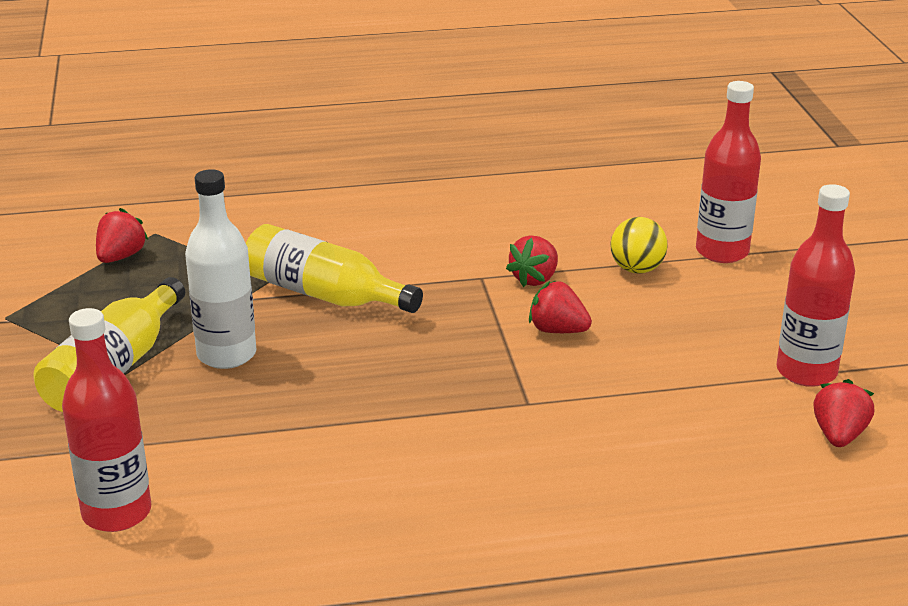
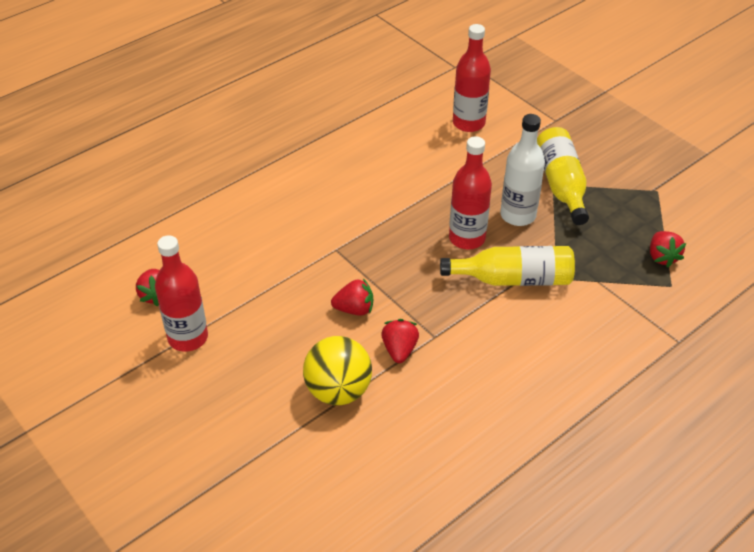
camera: 150 degrees right, 15 degrees up
yellow ball [610,217,668,274] -> yellow ball [303,336,372,405], size x1.55
red bottle [696,81,761,263] -> red bottle moved to [449,136,492,250]

